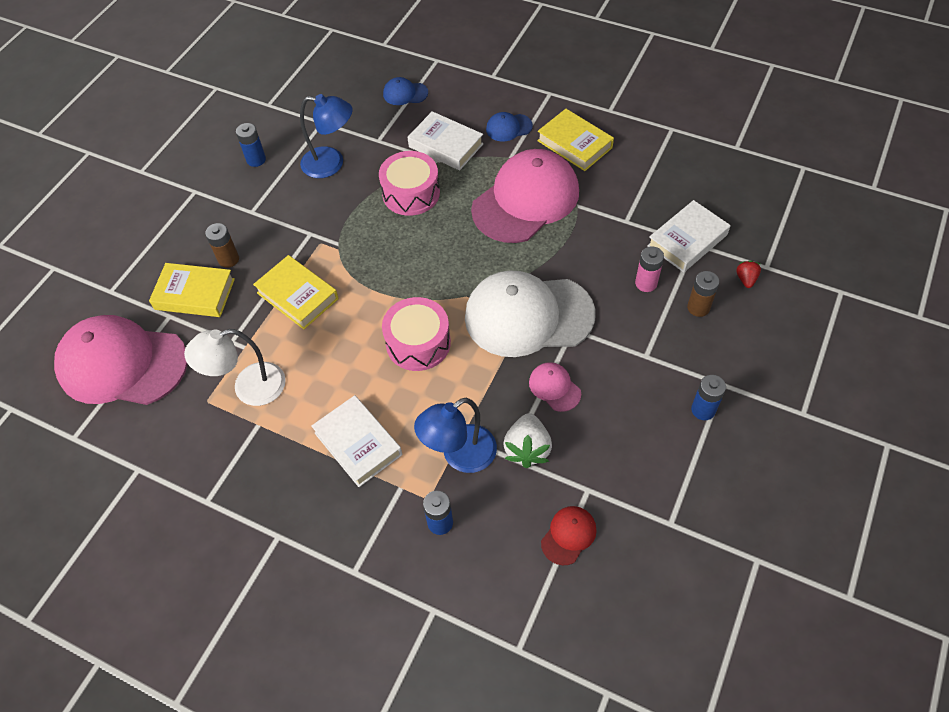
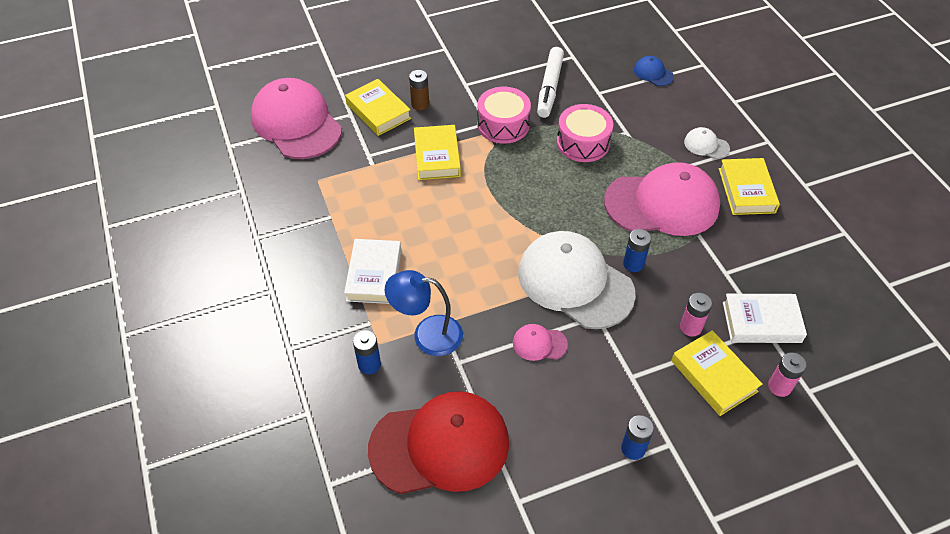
camera: 40 degrees right, 5 degrees down
white lamp [184,329,286,406] -> none
blue battery [236,123,266,167] -> blue battery moved to [623,229,651,272]
blue lamp [300,94,353,178] -> white marker [537,47,564,118]
pink drum [382,297,451,371] -> pink drum moved to [478,87,531,144]
white book [408,111,484,171] -> none
blue cap [486,112,533,142] -> white cap [684,127,730,159]
white strawberry [503,413,552,468] -> none
pink cap [529,362,581,412] -> pink cap turned 90 degrees counterclockwise [513,324,568,361]
red cap [541,506,597,565] -> red cap [368,391,509,494], size x2.38
brown battery [687,271,719,317] -> yellow book [671,330,763,416]
red strawberry [736,260,761,288] -> pink battery [768,352,807,397]

